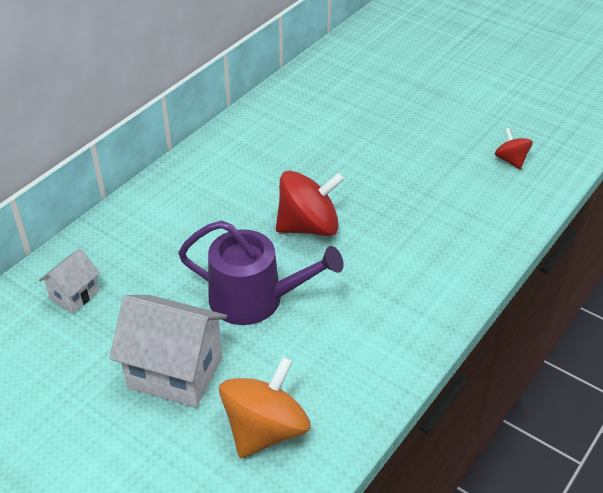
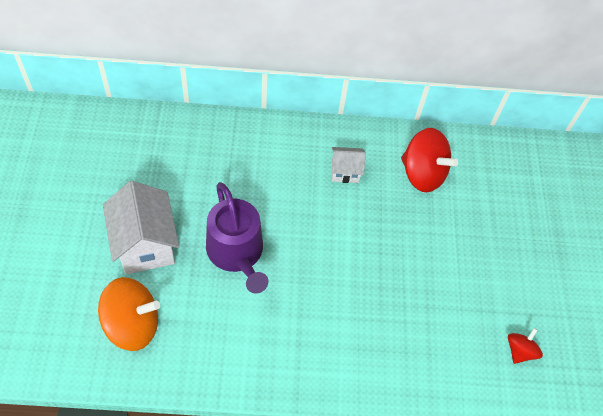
camera: 50 degrees right, 15 degrees up
white house [39,249,100,313] -> white house moved to [332,147,366,183]
red spinning top [276,171,344,236] -> red spinning top moved to [401,128,458,192]

